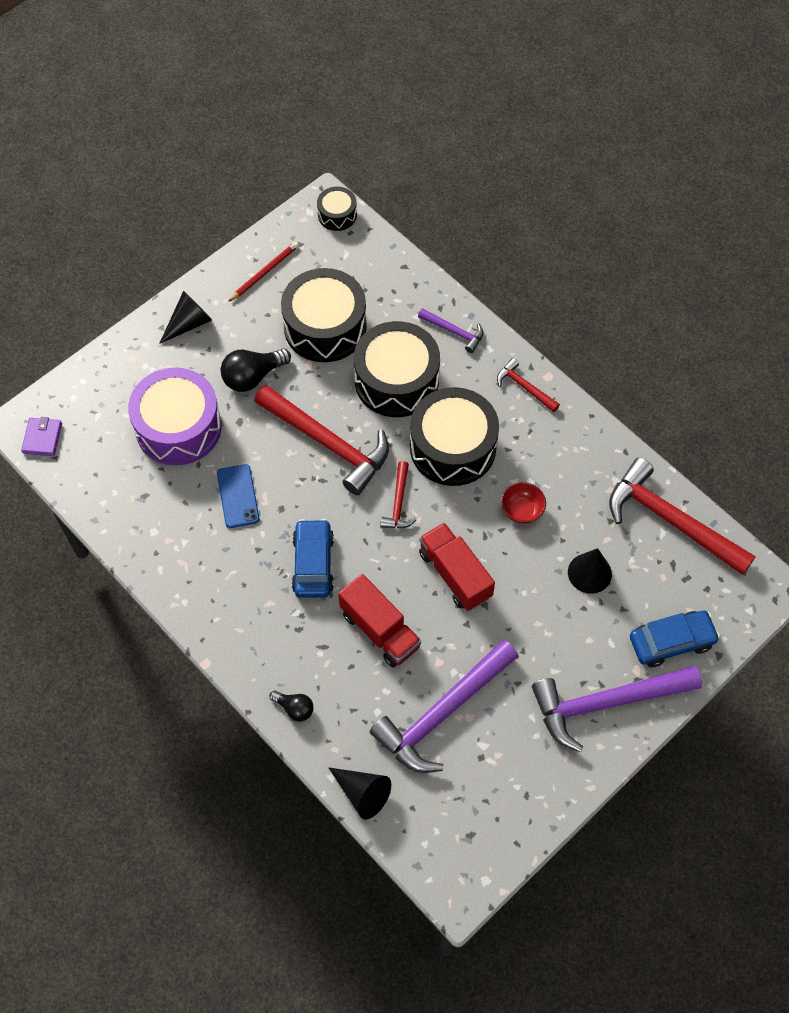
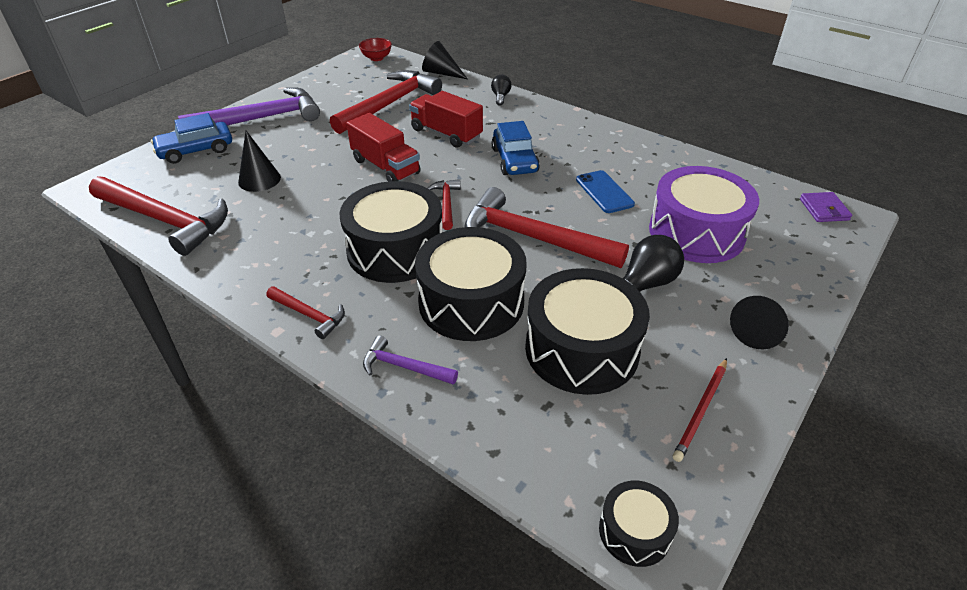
camera: 170 degrees right, 20 degrees down
black light bulb [270,691,314,722] -> black light bulb turned 75 degrees clockwise [491,75,511,106]
purple hammer [370,640,518,773] -> red hammer [330,70,442,134]
red bowl [501,482,546,524] -> red bowl moved to [359,38,392,61]

